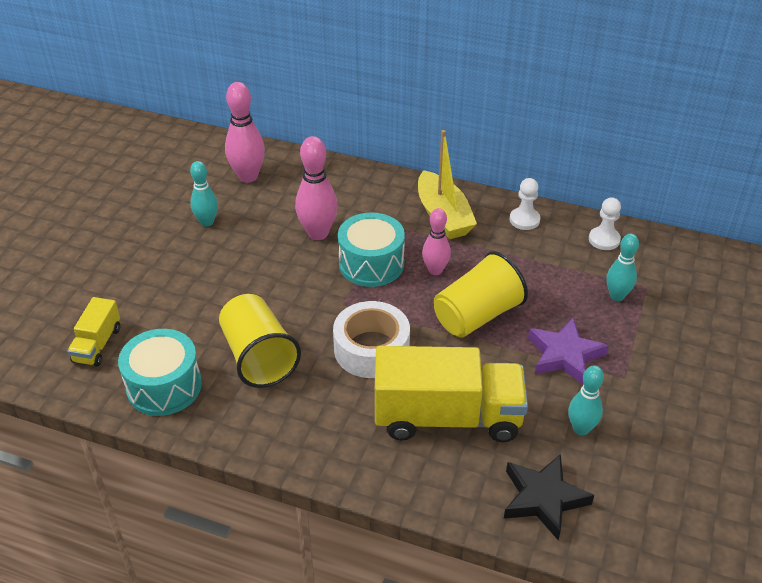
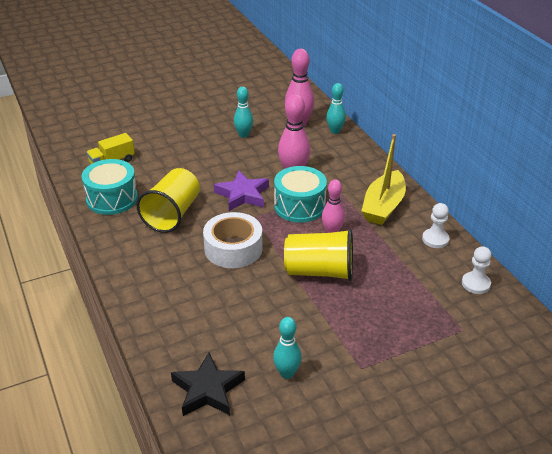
camera: 45 degrees right, 5 degrees down
yellow truck [375,346,528,442] -> none
purple star [528,318,609,385] -> purple star moved to [214,171,269,211]
turquoise bowling pin [607,234,639,301] -> turquoise bowling pin moved to [326,83,346,134]

